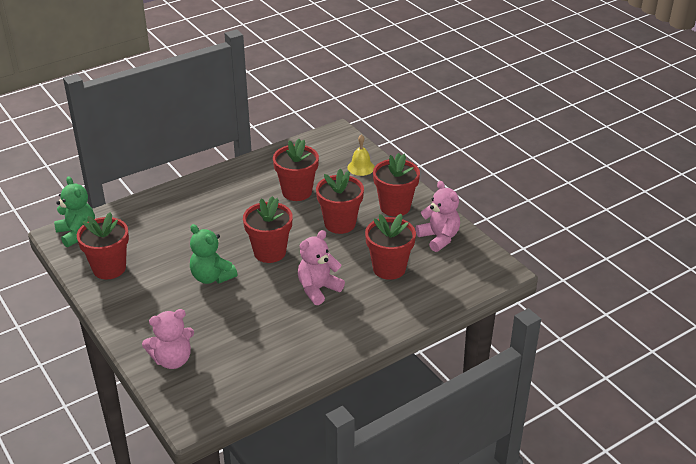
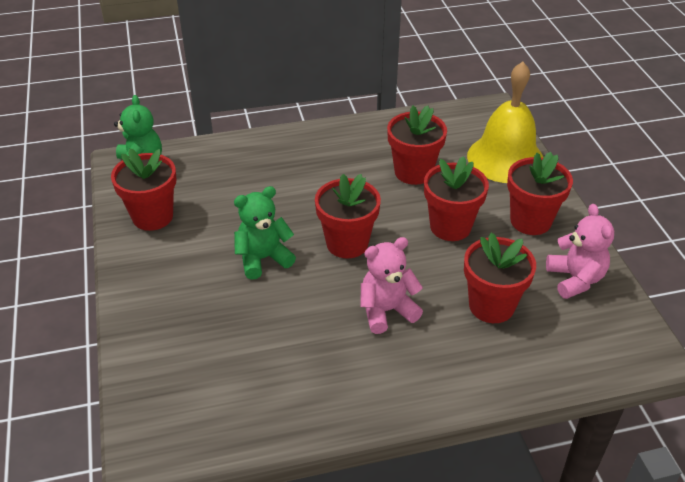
camera: 20 degrees right, 5 degrees up
pink teddy bear [142,309,194,369] -> none
green teddy bear [190,224,238,284] -> green teddy bear turned 90 degrees clockwise [234,186,296,280]
yellow bell [347,134,375,176] -> yellow bell [467,62,544,183], size x2.18

